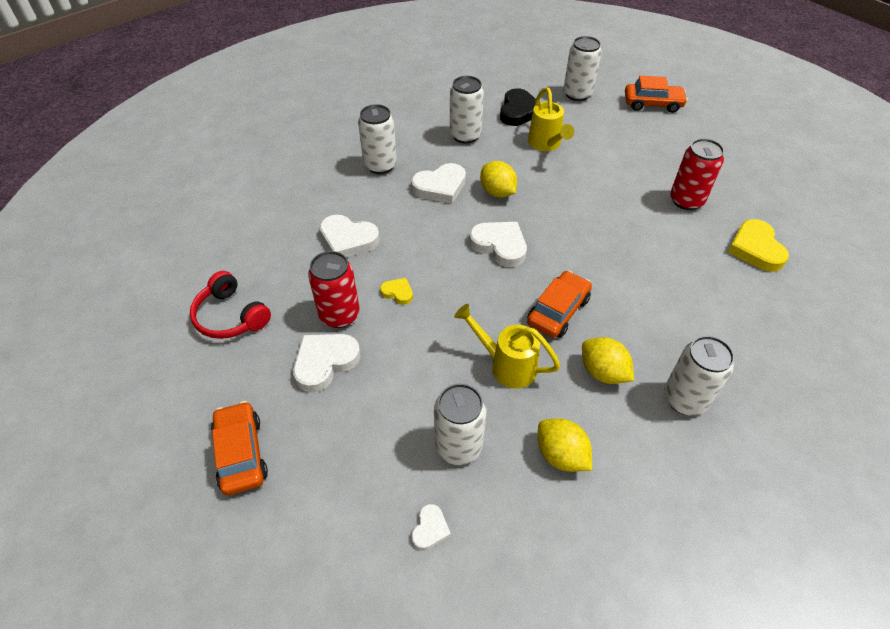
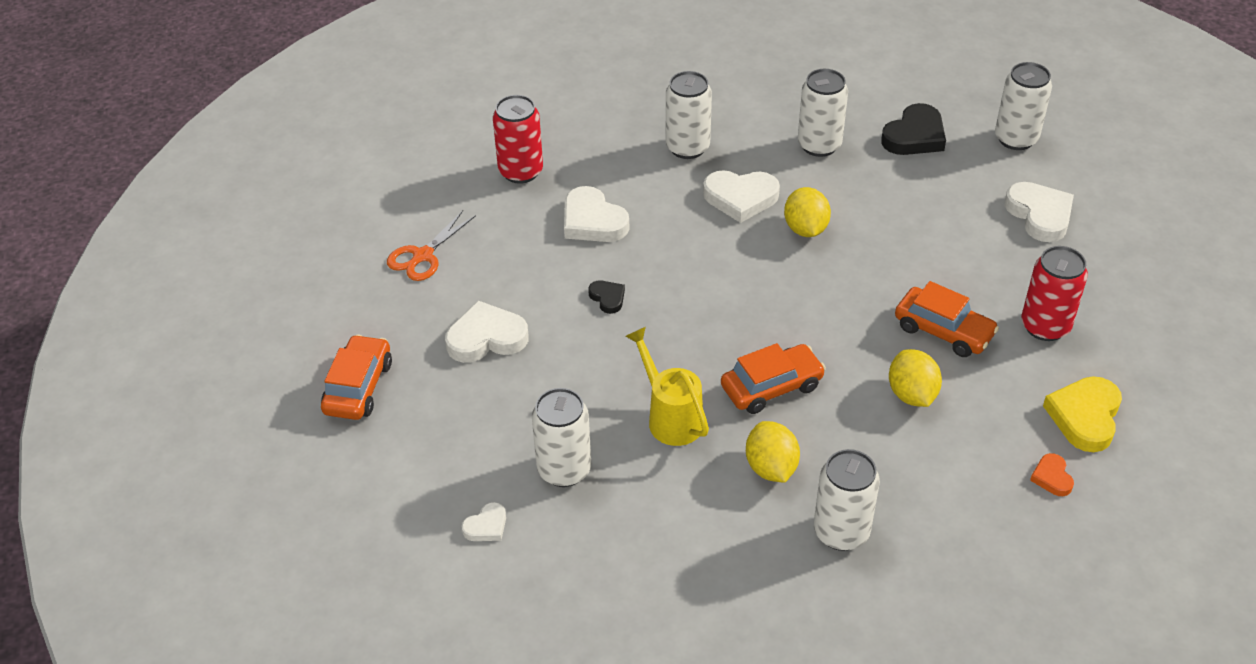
camera: 30 degrees right, 5 degrees down
red headphones [190,271,271,339] -> orange scissors [387,210,476,281]
red can [308,251,360,328] -> red can moved to [493,95,543,184]
yellow heart [380,278,413,305] -> black heart [588,281,625,314]
white heart [469,222,527,267] -> white heart moved to [1004,182,1074,242]
yellow watering can [528,87,574,151] -> none
yellow lemon [538,418,592,472] -> yellow lemon moved to [889,349,942,407]
orange car [625,76,688,113] -> orange car moved to [895,281,999,357]
none -> orange heart [1030,453,1074,496]

